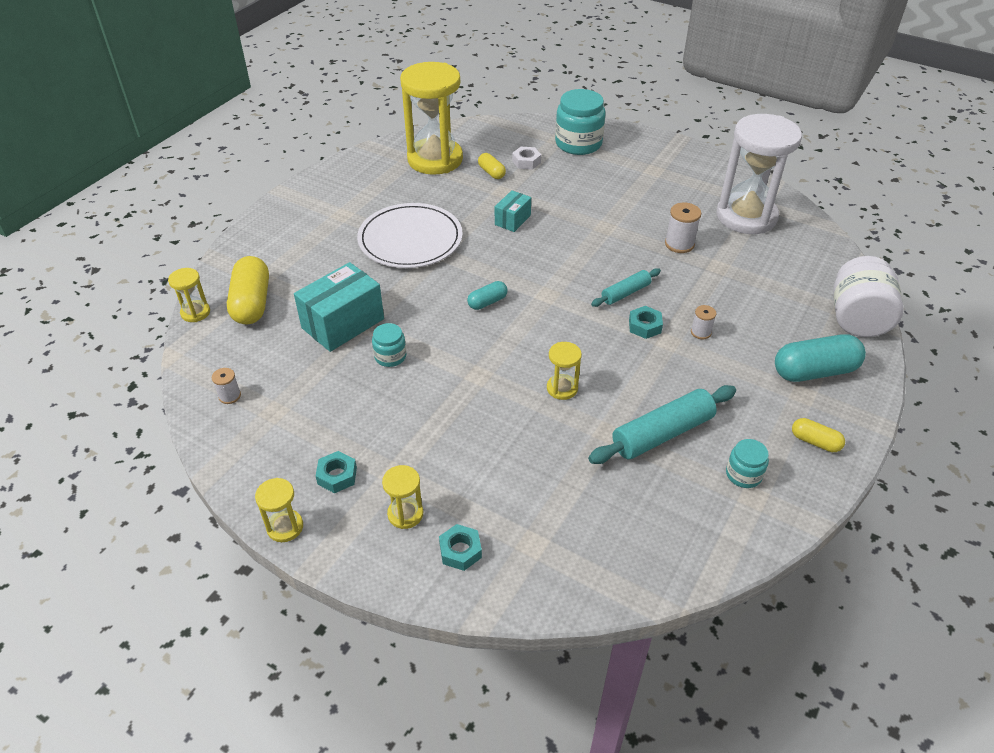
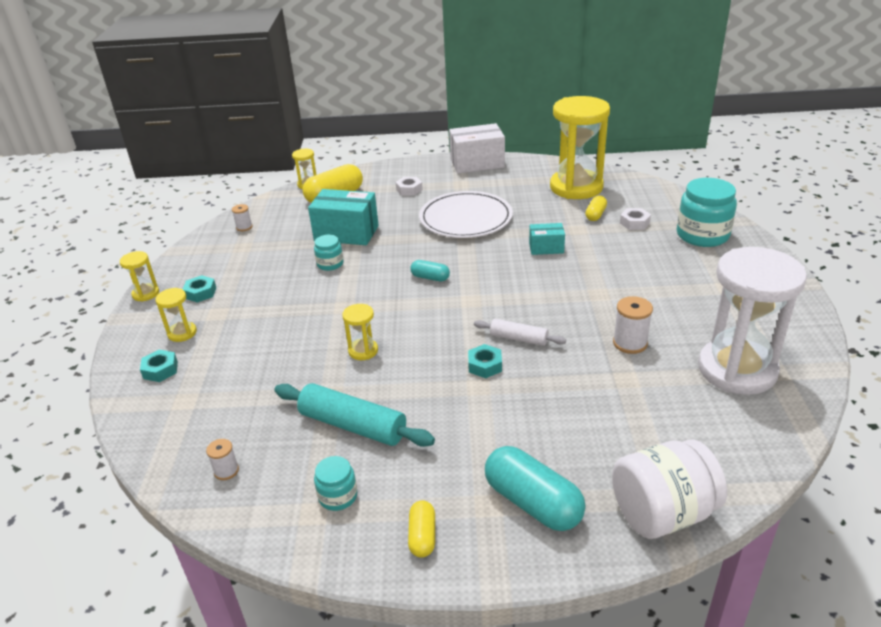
camera: 60 degrees right, 10 degrees down
turquoise rolling pin [591,268,661,307] -> white rolling pin [474,319,566,346]
white spool [691,305,716,339] -> white spool moved to [206,439,239,480]
none -> white nut [396,177,423,196]
none -> white box [449,123,505,174]

